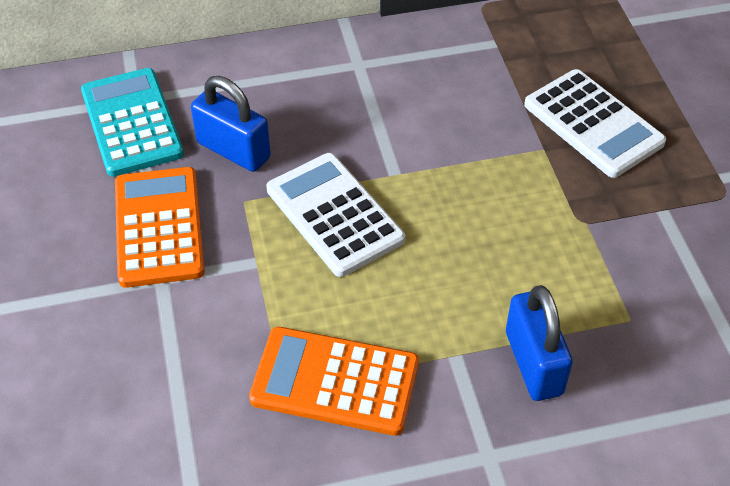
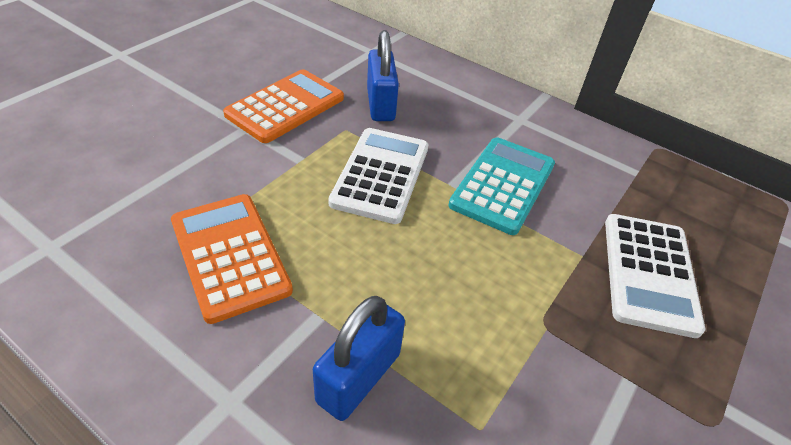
camera: 45 degrees right, 5 degrees down
turquoise calculator [81,68,184,177] -> turquoise calculator moved to [448,137,555,235]

